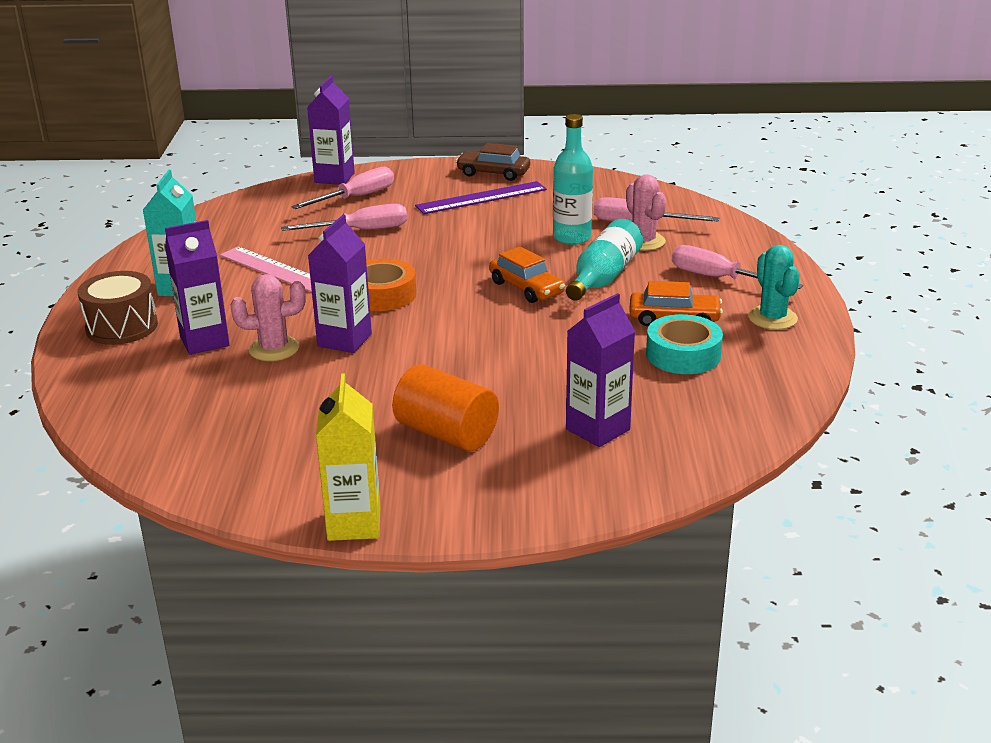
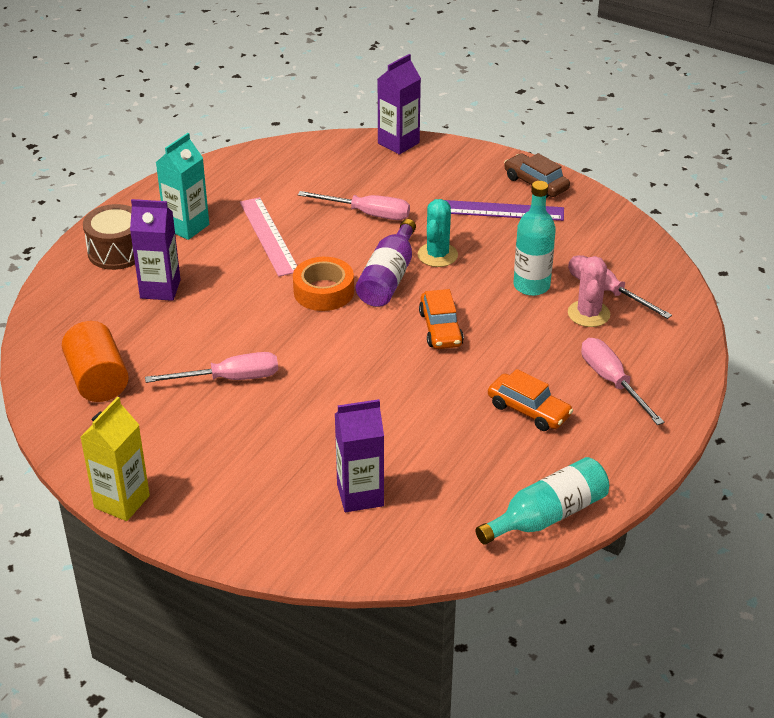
camera: 30 degrees right, 10 degrees up
pink cactus [231,274,306,361] -> none
pink screwdriver [291,167,394,209] -> pink screwdriver moved to [145,352,278,383]
purple carton [308,215,372,353] -> none
orange cylinder [392,364,499,451] -> orange cylinder moved to [62,321,129,402]
turquoise bottle [566,219,643,301] -> turquoise bottle moved to [476,457,609,544]
turquoise tape [646,314,723,374] -> none
turquoise cactus [748,245,800,330] -> turquoise cactus moved to [418,199,458,267]
none -> purple bottle [356,219,416,307]

